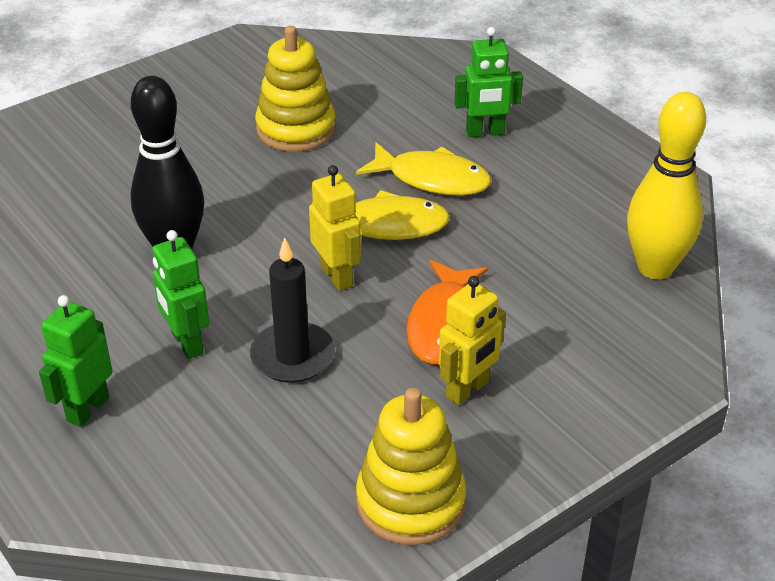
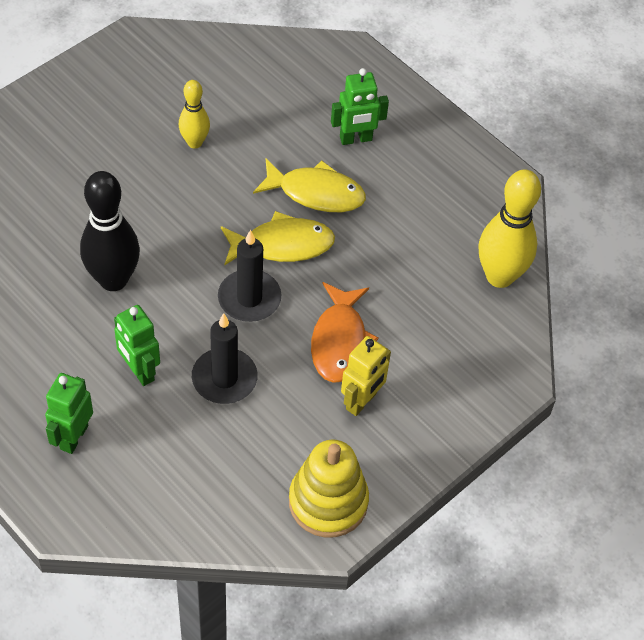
camera: 10 degrees left, 15 degrees up
yellow stacking toy [255,26,336,152] -> yellow bowling pin [179,80,210,149]
yellow robot [309,165,361,291] -> black candle [218,230,281,322]

